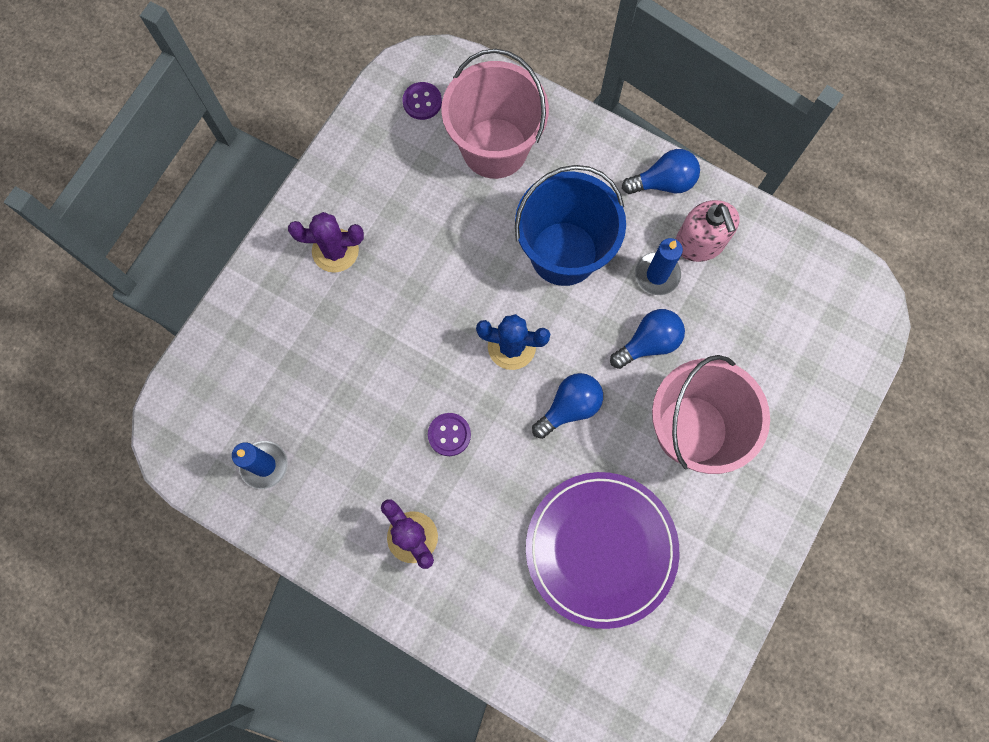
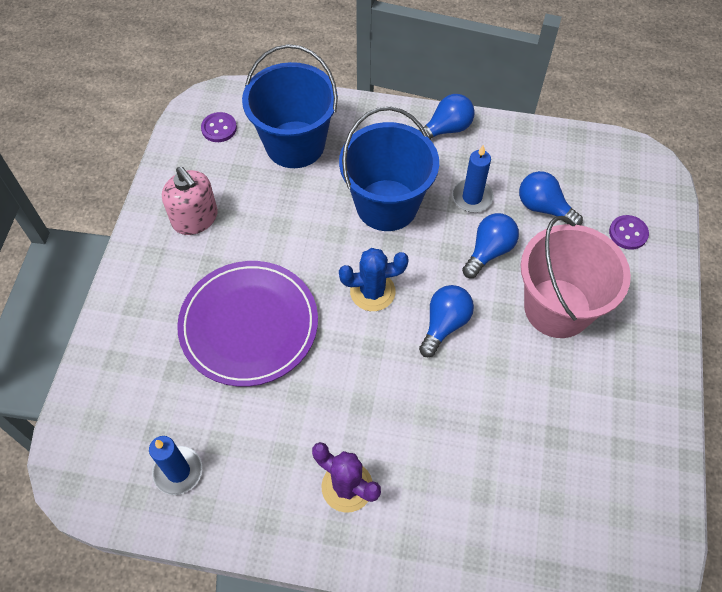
camera: 20 degrees left, 15 degrees down
purple cactus [288,212,364,273] -> none
purple button [428,413,471,456] -> purple button moved to [609,215,649,250]
pink bucket [441,49,549,179] -> blue bucket [242,44,338,168]
purple plate [526,472,679,629] -> purple plate moved to [177,261,318,387]
pink soap dispenser [676,200,740,262] -> pink soap dispenser moved to [162,167,218,235]
none -> blue light bulb [519,171,583,225]

